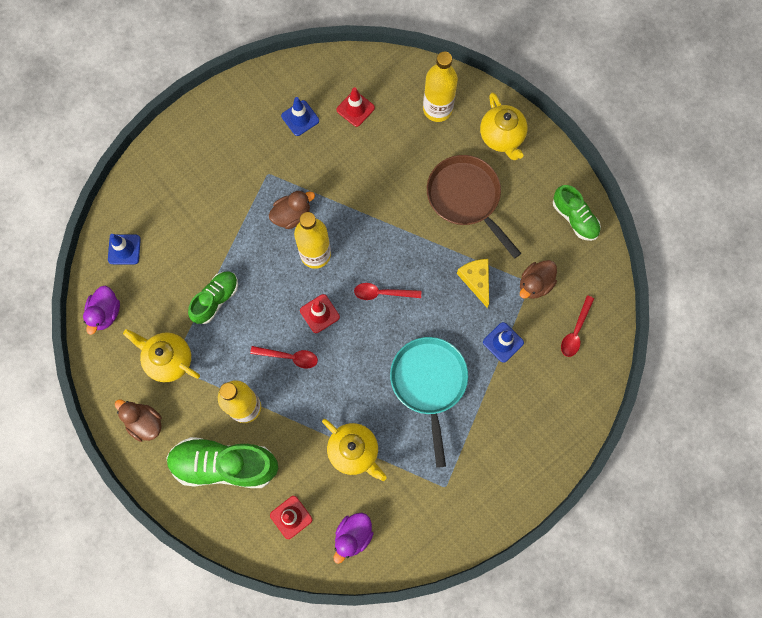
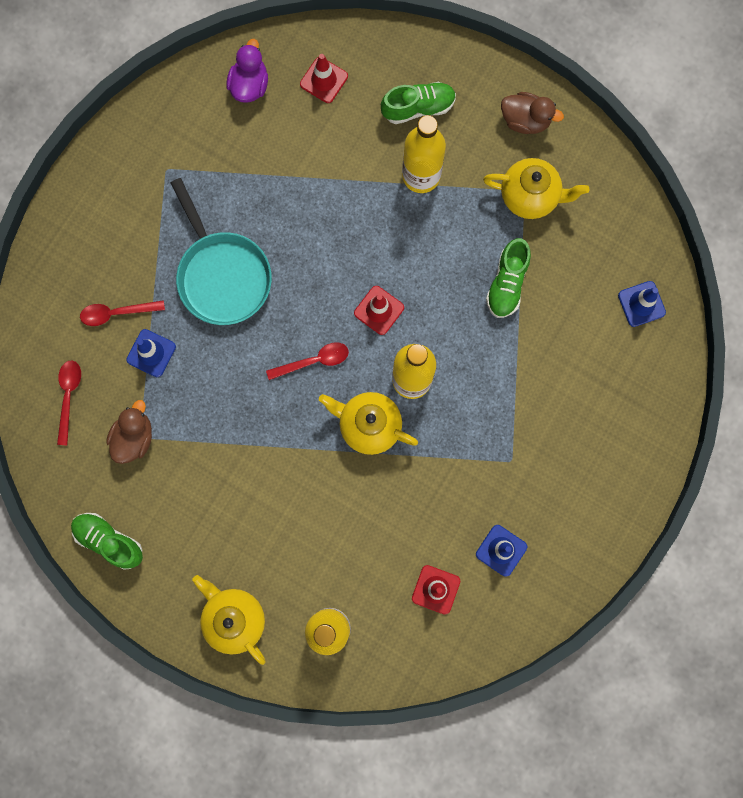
camera: 160 degrees right, 5 degrees up
purple duck [83,286,120,335] -> none
green shoe [166,437,278,488] -> green shoe [381,82,456,124], size x0.59
red spoon [250,346,318,369] -> red spoon moved to [80,300,165,326]
brown duck [269,190,315,229] -> none
yellow teapot [322,419,387,481] -> yellow teapot moved to [319,392,418,455]
brown pan [427,155,521,259] -> none
yellow cheese [457,259,489,308] -> none

